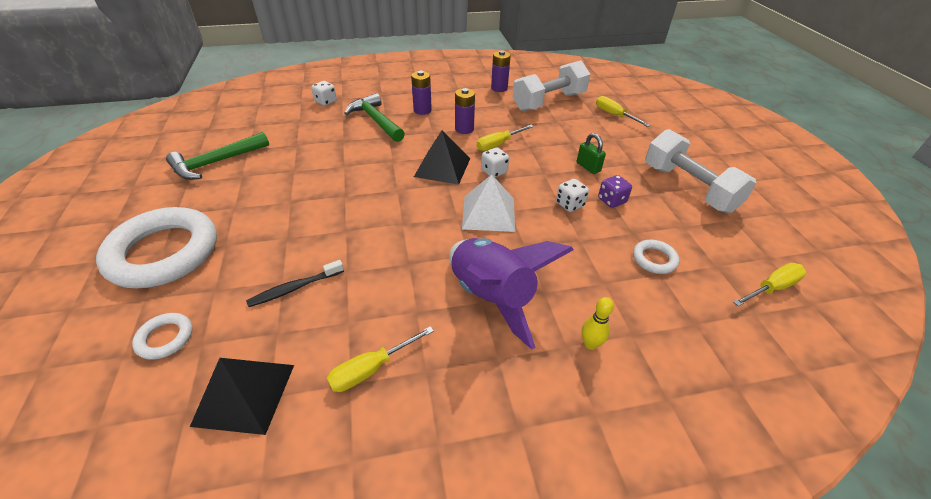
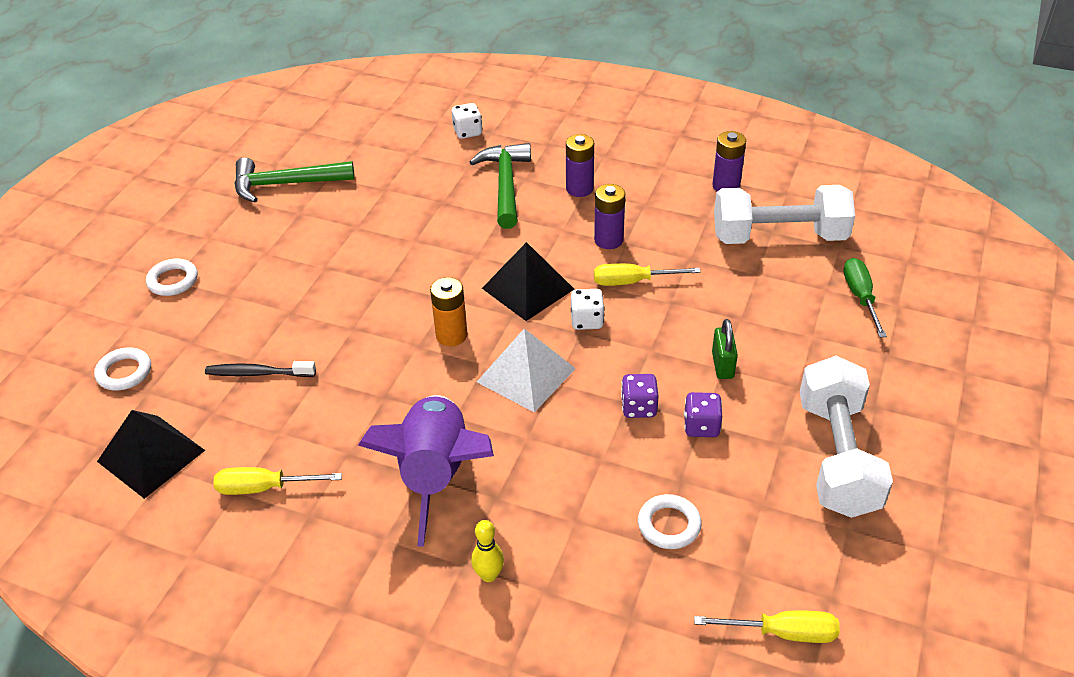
camera: 35 degrees right, 0 degrees up
white ring [96,207,217,288] -> white ring [146,259,198,296], size x0.43
white dice [556,179,589,212] -> purple dice [621,374,659,418]
yellow screwdriver [596,96,651,127] -> green screwdriver [844,258,887,338]
none -> orange battery [430,277,468,346]

